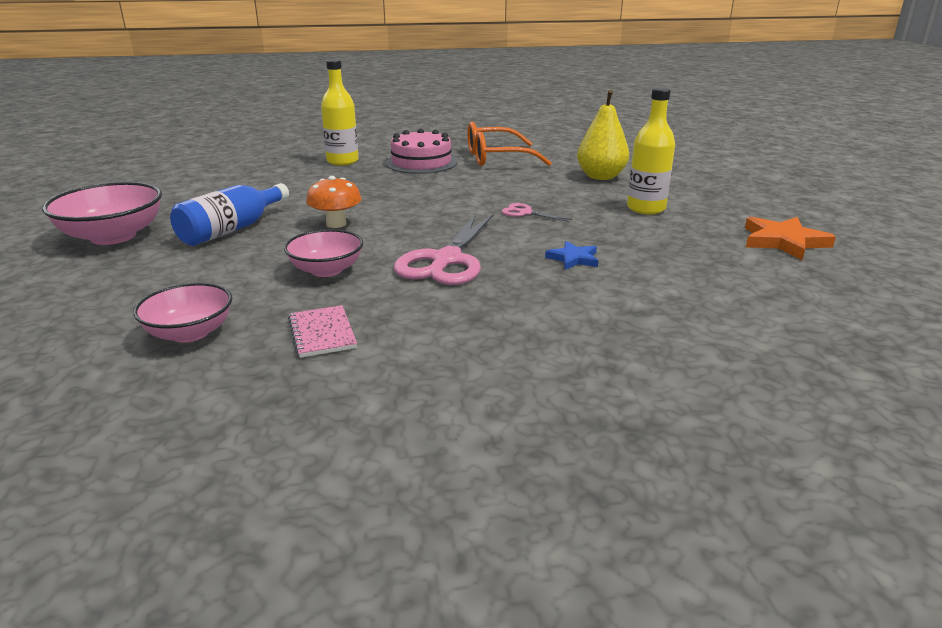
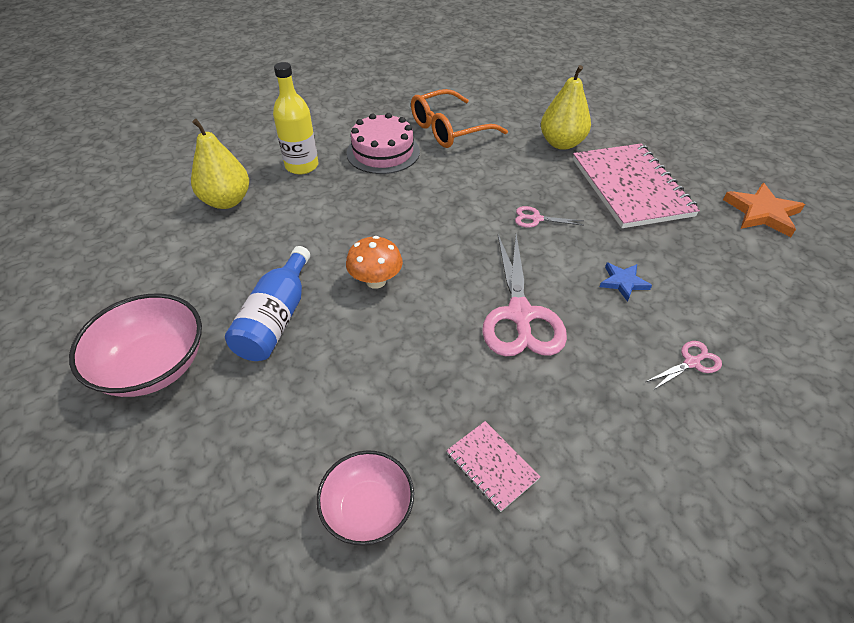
camera: 20 degrees left, 20 degrees up
pink bowl [284,229,363,277] -> none
yellow bottle [627,87,675,214] -> pink notebook [573,144,700,228]
none -> yellow pear [191,119,249,209]
none -> pink scissors [646,341,722,391]

